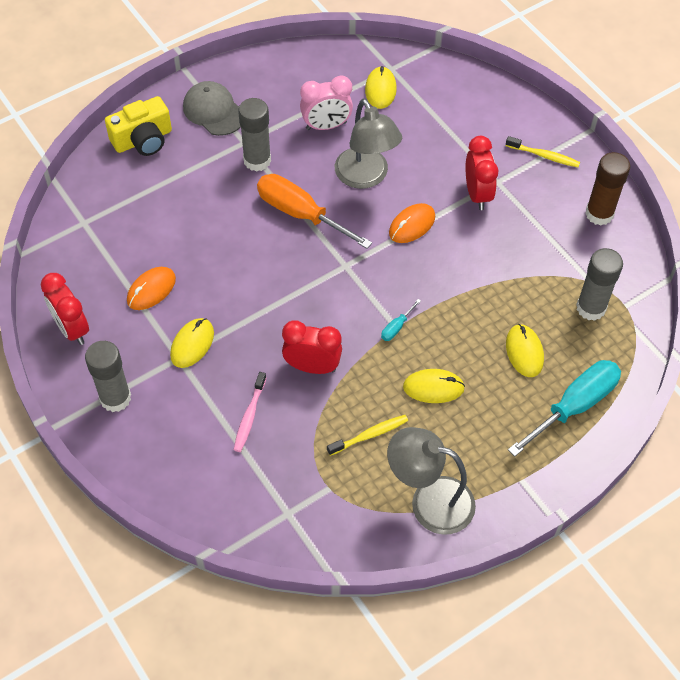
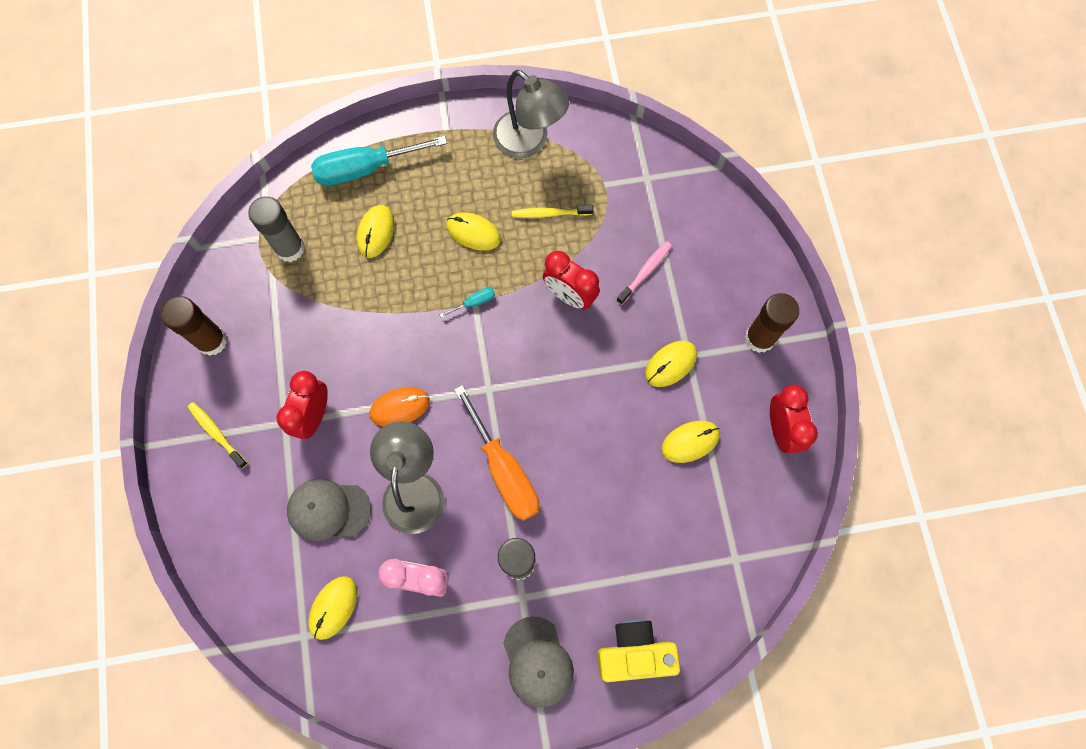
camera: 155 degrees left, 15 degrees up
grey glue stick [85,341,131,412] -> brown glue stick [745,293,799,353]
orange mouse [127,267,176,310] -> yellow mouse [661,421,720,463]
none -> grey cap [287,479,371,541]

